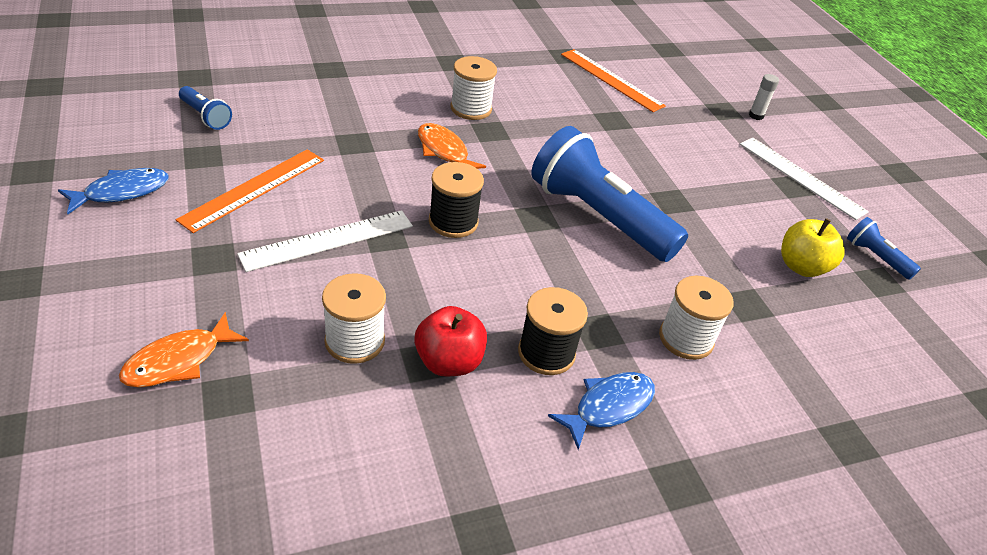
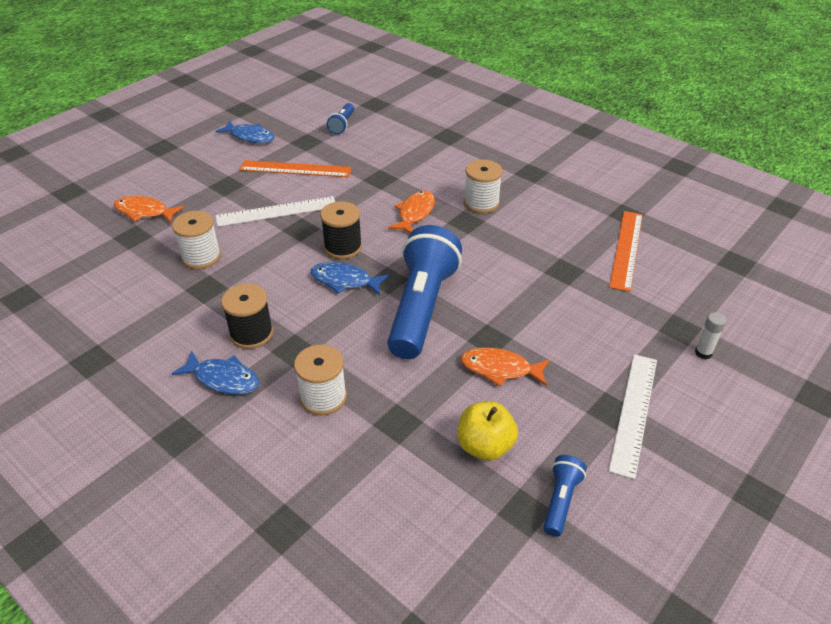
camera: 65 degrees right, 0 degrees up
white ruler [237,210,413,272] -> white ruler turned 45 degrees counterclockwise [216,196,335,227]
red apple [415,306,487,376] -> none
none -> blue fish [310,262,389,295]
none -> orange fish [460,347,550,386]

